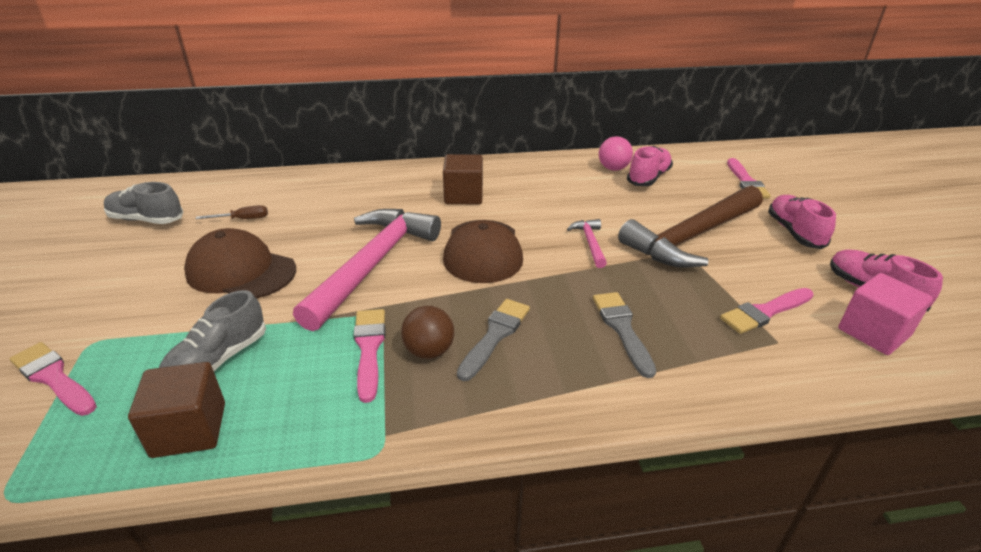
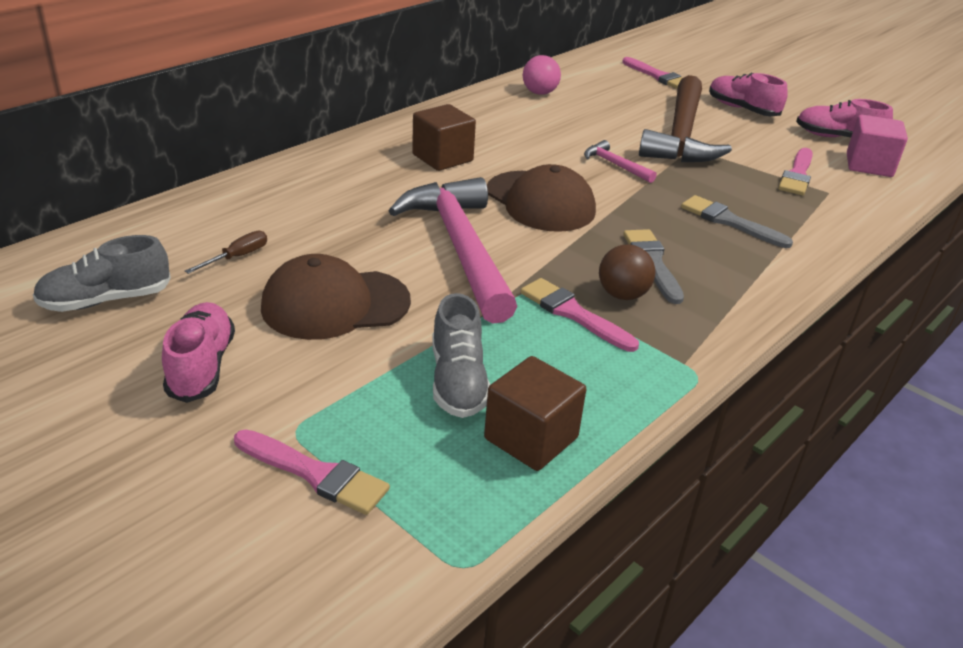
camera: 40 degrees left, 0 degrees up
pink brush [10,342,97,416] -> pink brush turned 150 degrees counterclockwise [234,429,390,515]
pink shoe [627,146,673,186] -> pink shoe moved to [162,302,235,403]

